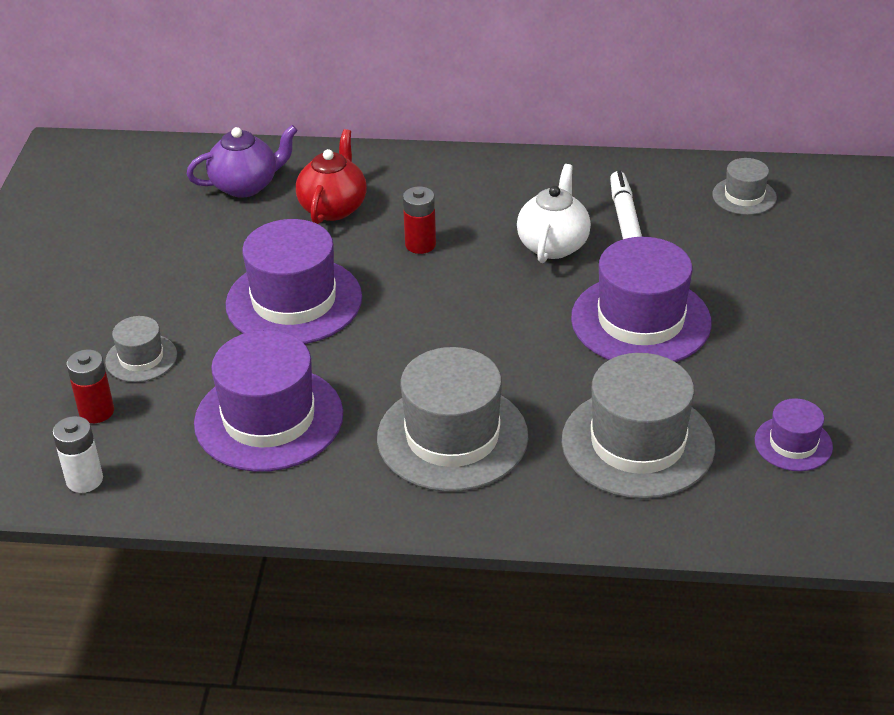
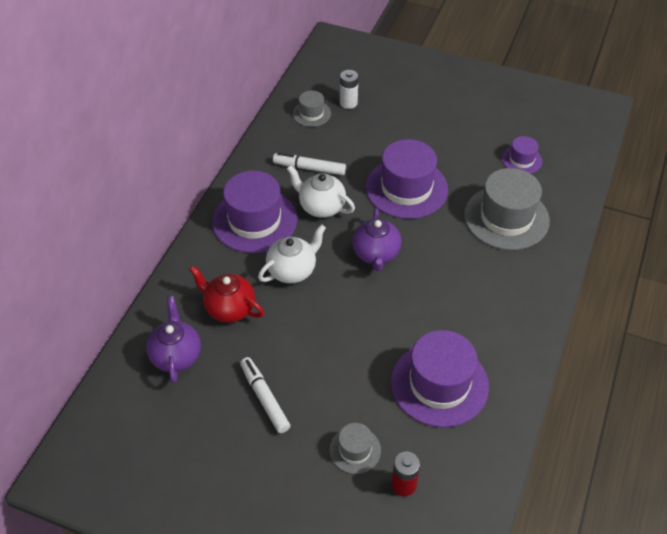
camera: 75 degrees left, 10 degrees up
white battery [52,416,103,493] -> white battery moved to [340,70,358,109]
purple hat [226,219,362,344] -> purple hat moved to [212,171,297,253]
grey hat [377,347,528,492] -> none
red battery [403,186,436,254] -> white teapot [258,224,326,283]
none -> white marker [240,357,290,433]
none -> purple teapot [352,208,401,271]

